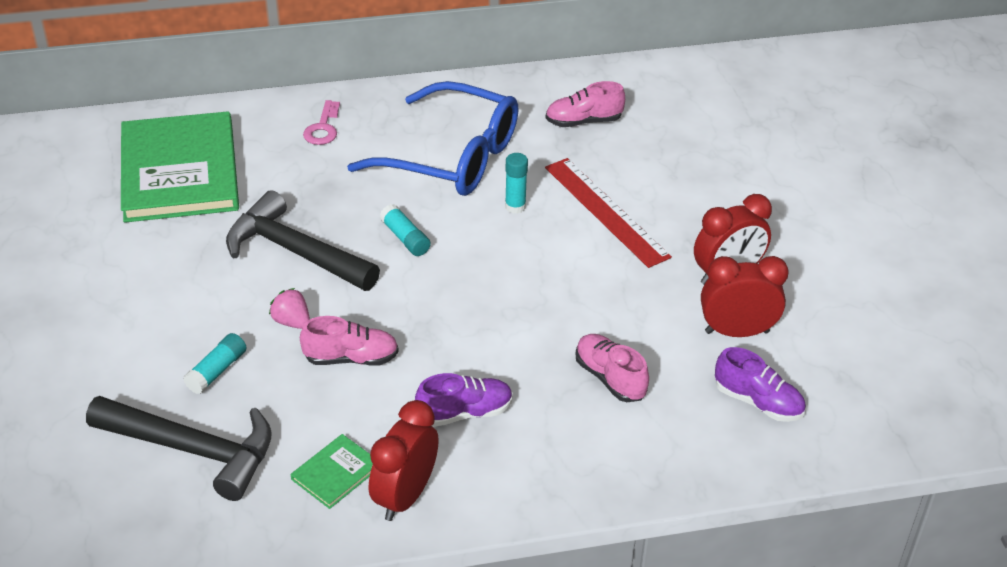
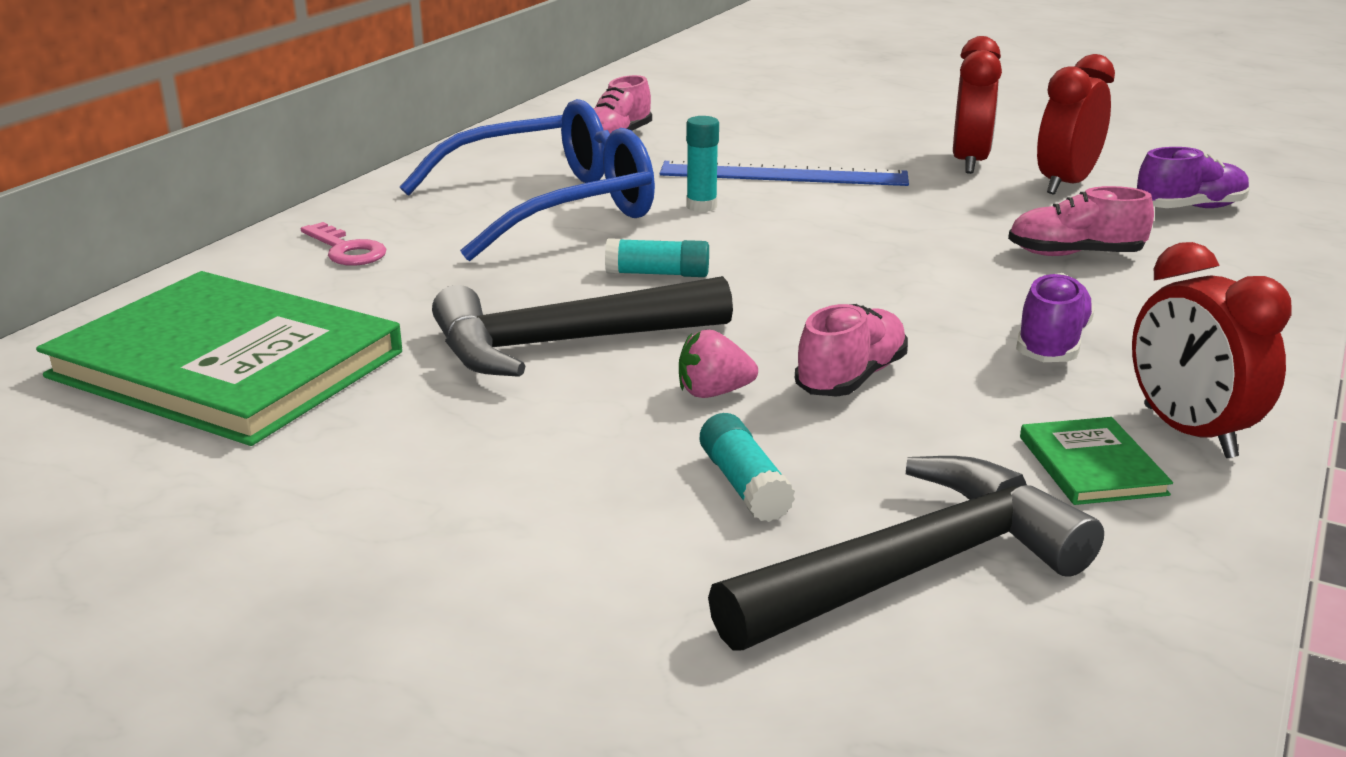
camera: 50 degrees left, 15 degrees down
red ruler [545,158,672,268] -> blue ruler [660,160,909,186]

